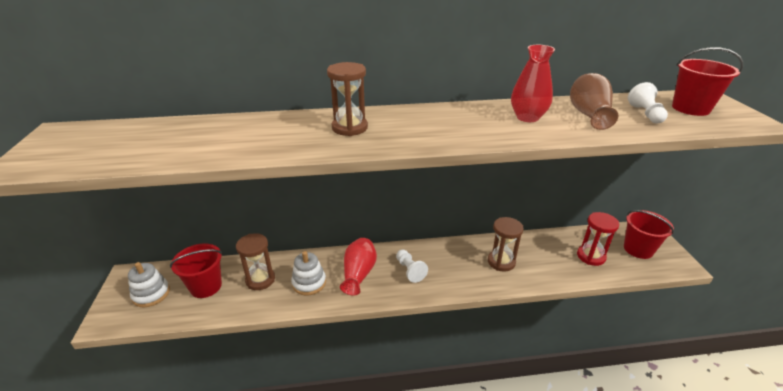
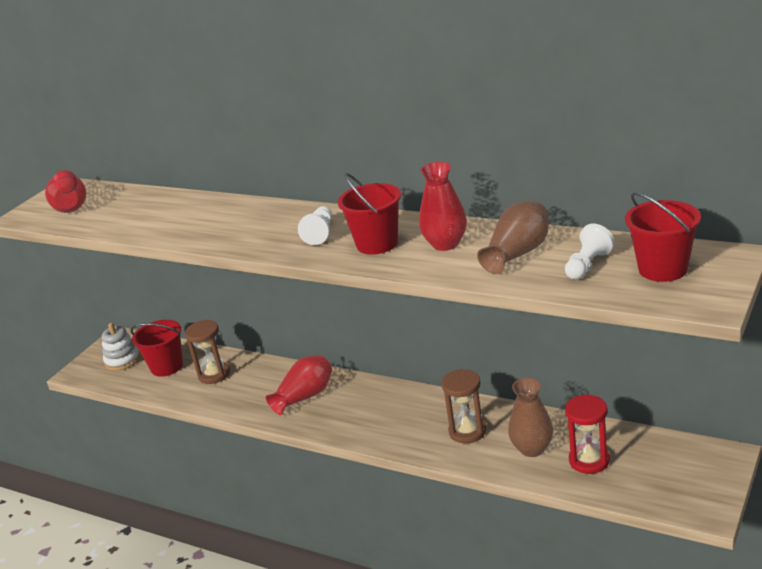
camera: 40 degrees right, 5 degrees down
white stacking toy [291,251,326,295] -> none
brown hourglass [327,62,368,136] -> none
white pawn [396,249,428,283] -> white pawn moved to [298,206,332,245]
red bucket [624,210,674,259] -> red bucket moved to [338,173,401,255]
none -> red vase [45,170,86,213]
none -> brown vase [508,378,553,457]

